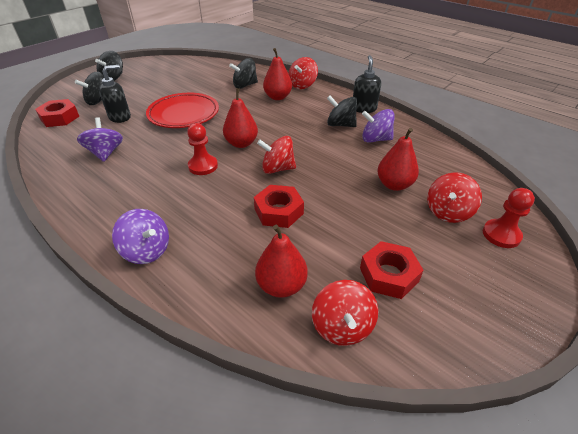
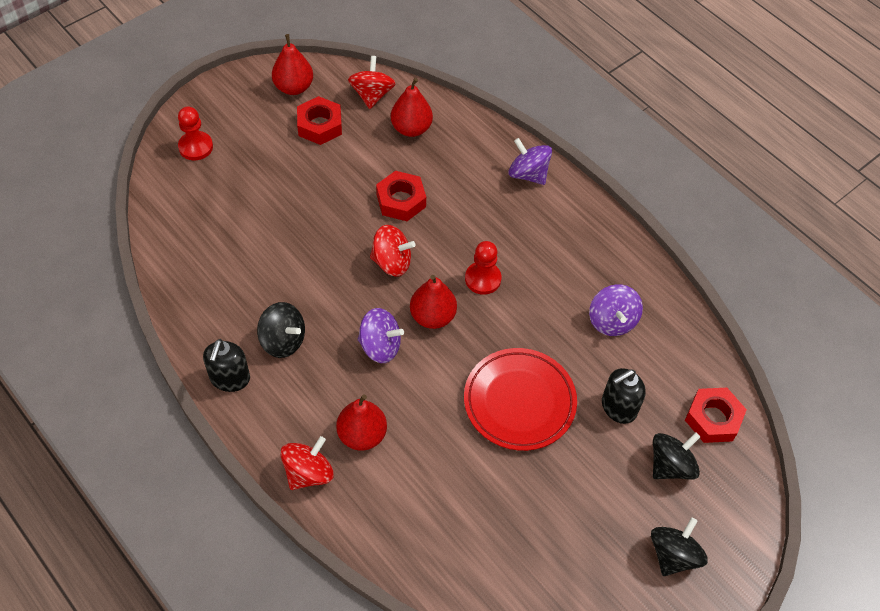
camera: 175 degrees left, 15 degrees up
black spinning top [229,58,258,89] -> none
purple spinning top [362,109,395,143] -> purple spinning top moved to [358,308,404,363]
red pear [377,128,419,191] -> red pear moved to [272,34,313,95]
red spinning top [427,173,482,223] -> none

